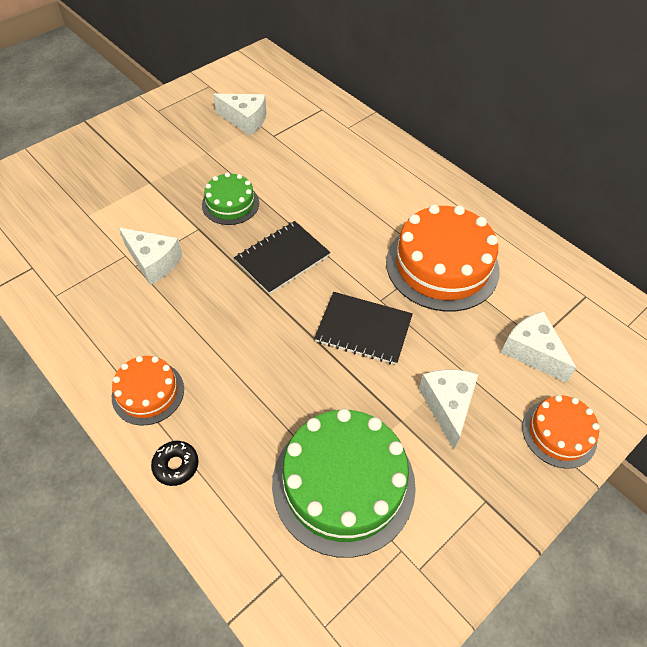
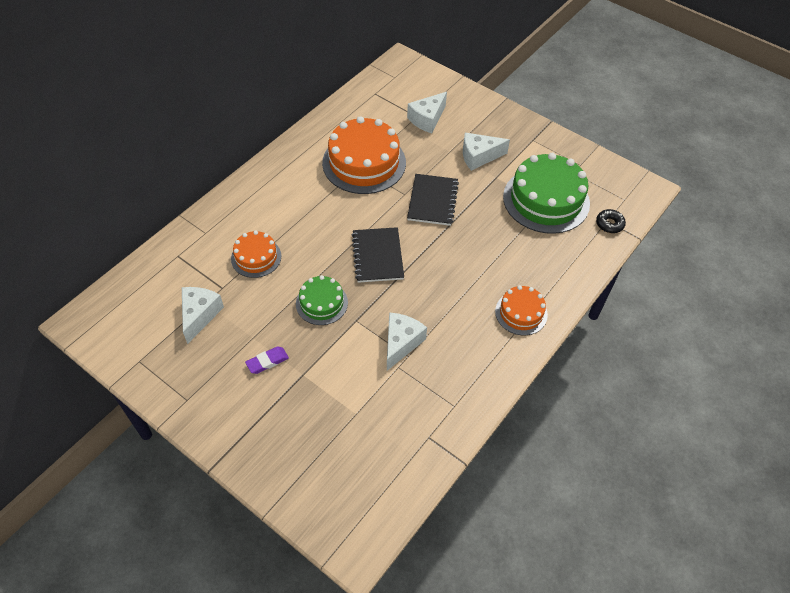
camera: 100 degrees left, 0 degrees up
black donut [151,441,199,486] -> black donut moved to [596,209,626,233]
black notebook [234,221,331,295] -> black notebook turned 45 degrees clockwise [352,227,404,283]
orange cake [522,395,600,469] -> orange cake moved to [231,231,281,278]
none -> purple eraser [245,346,289,374]

